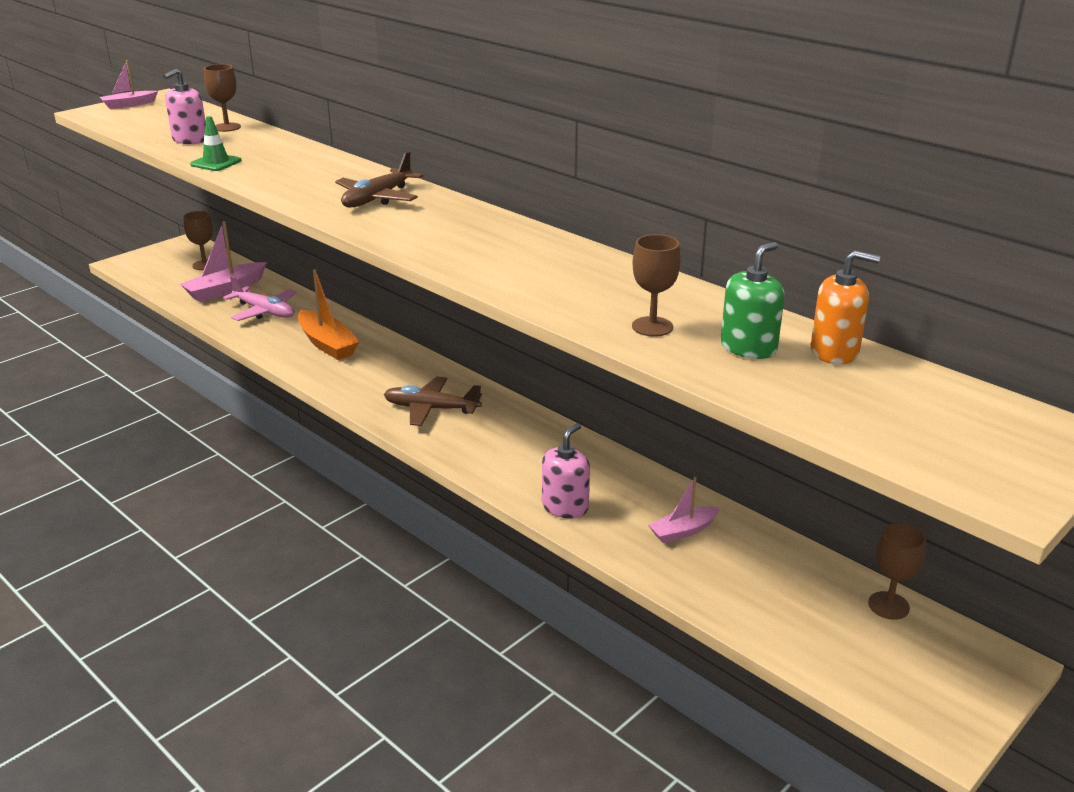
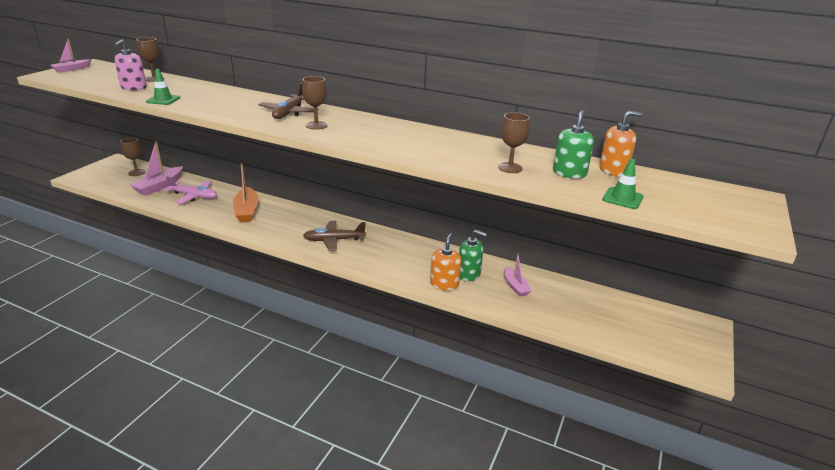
camera: 20 degrees left, 0 degrees up
orange boat [298,269,360,360] -> orange boat turned 45 degrees clockwise [233,163,259,222]
pink soap dispenser [542,423,590,519] -> orange soap dispenser [430,233,461,291]
pink boat [648,477,720,543] -> pink boat turned 60 degrees counterclockwise [505,253,531,297]
brown goblet [868,523,926,620] -> brown goblet moved to [302,76,327,130]
none -> green soap dispenser [459,229,487,281]
none -> green traffic cone [602,159,644,209]

